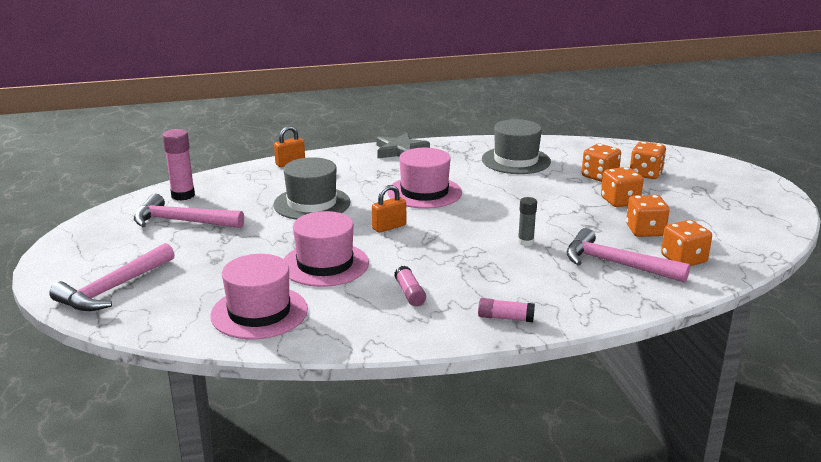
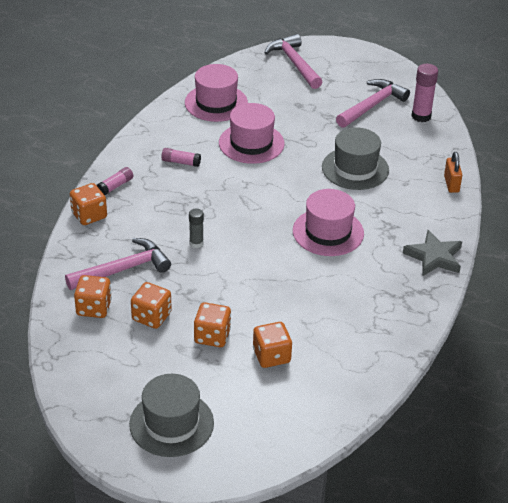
camera: 120 degrees right, 15 degrees up
orange padlock [372,185,406,233] -> none
grey hat [482,119,551,174] -> grey hat moved to [129,374,214,457]
orange dice [630,141,666,179] -> orange dice moved to [70,183,107,225]

